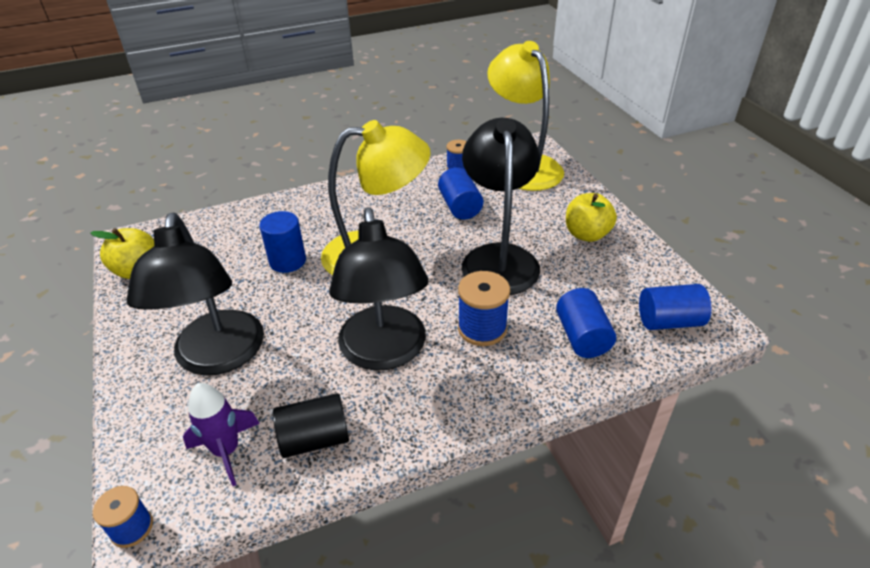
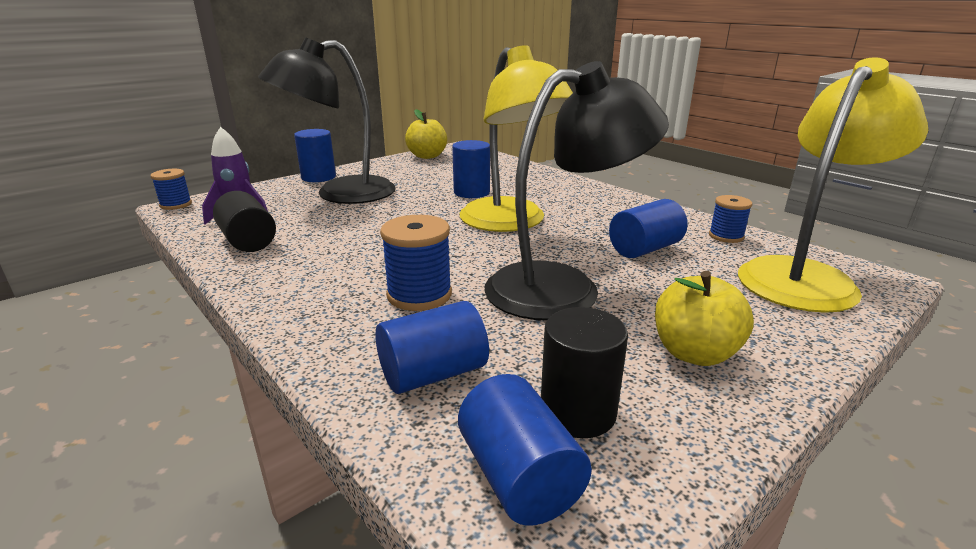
camera: 70 degrees right, 15 degrees down
black lamp [329,207,429,371] -> none
none -> blue cylinder [294,129,336,182]
none -> black cylinder [541,307,628,438]

